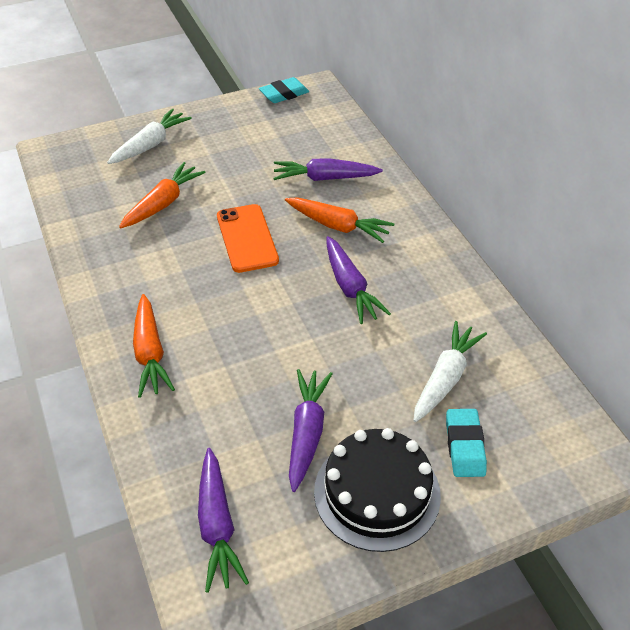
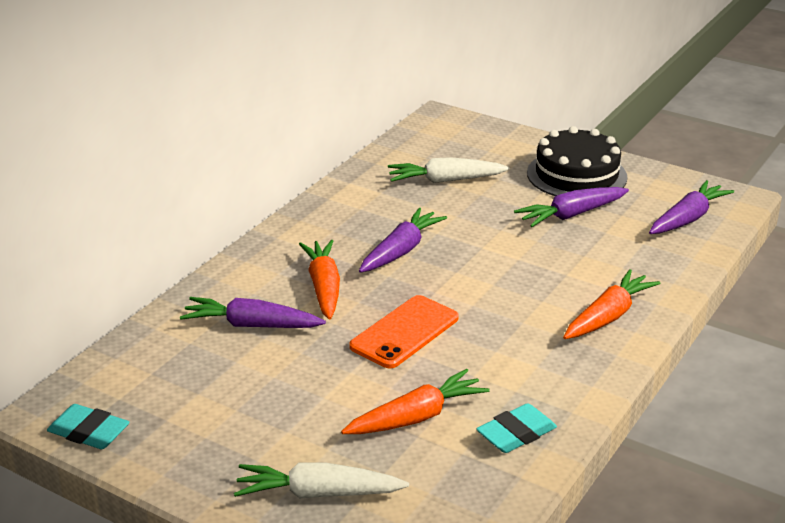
camera: 125 degrees left, 15 degrees down
orange carrot [119,162,206,228] -> orange carrot turned 150 degrees clockwise [341,369,490,434]
purple carrot [273,158,383,181] -> purple carrot turned 135 degrees clockwise [180,297,326,328]
turquoise eraser [446,409,487,477] -> turquoise eraser moved to [476,403,557,453]

